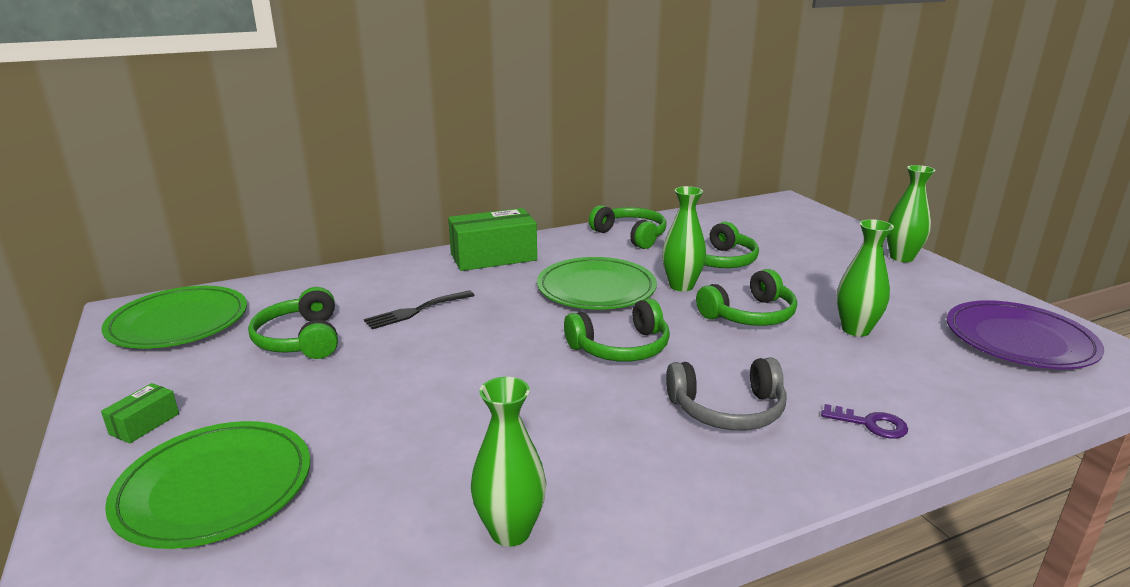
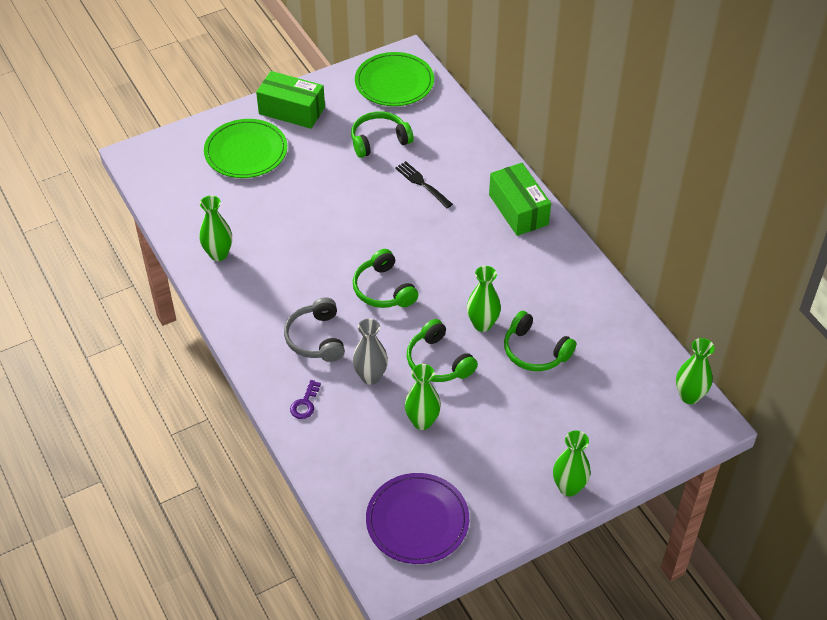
camera: 85 degrees right, 25 degrees up
green box [101,383,179,444] -> green box [256,71,325,129], size x2.13
green plate [537,257,657,310] -> none
green headphones [589,205,667,249] -> none
none -> grey vase [353,319,388,385]
none -> green vase [676,338,715,404]

